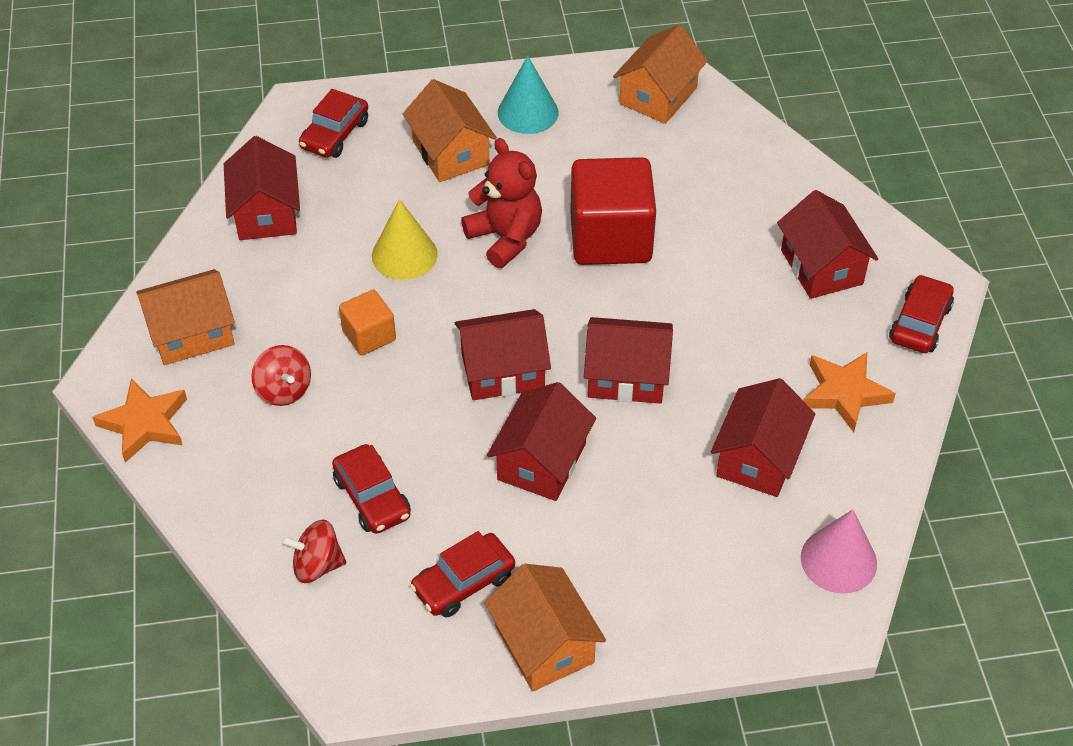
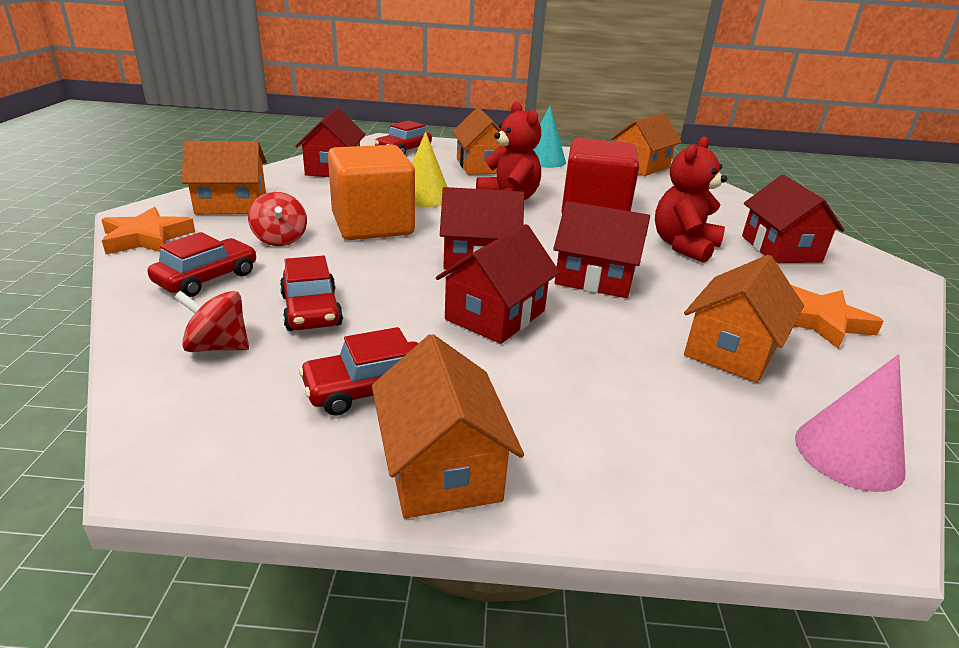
camera: 10 degrees right, 20 degrees down
orange cube [339,290,396,355] -> orange cube [328,145,415,240], size x1.94
red house [711,378,815,497] -> orange house [684,255,804,383]
red car [889,275,954,353] -> red car moved to [147,232,257,297]
none -> red teddy bear [655,136,727,263]

